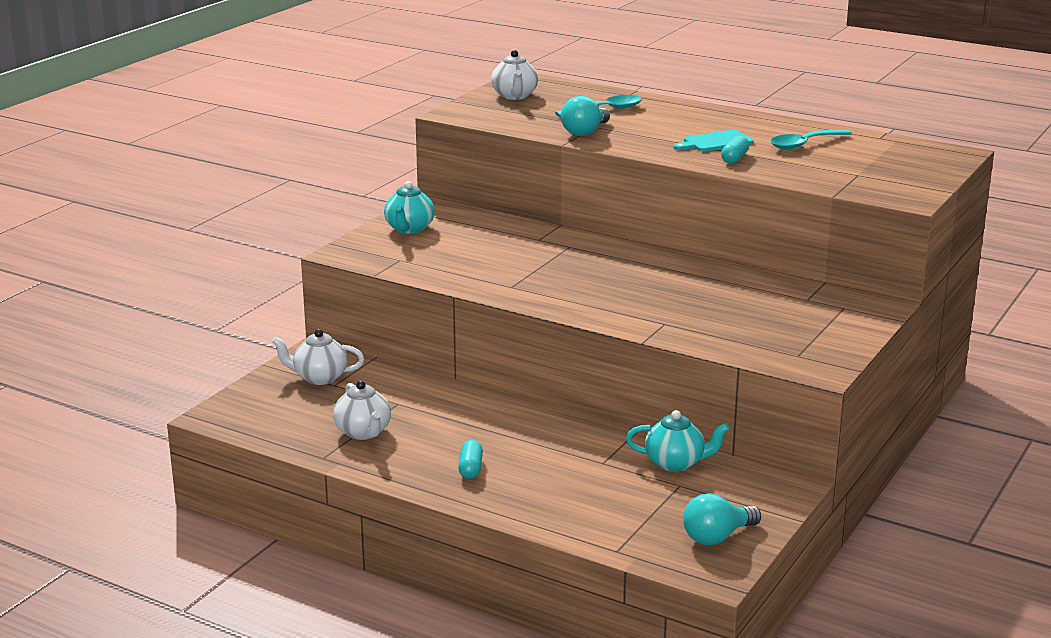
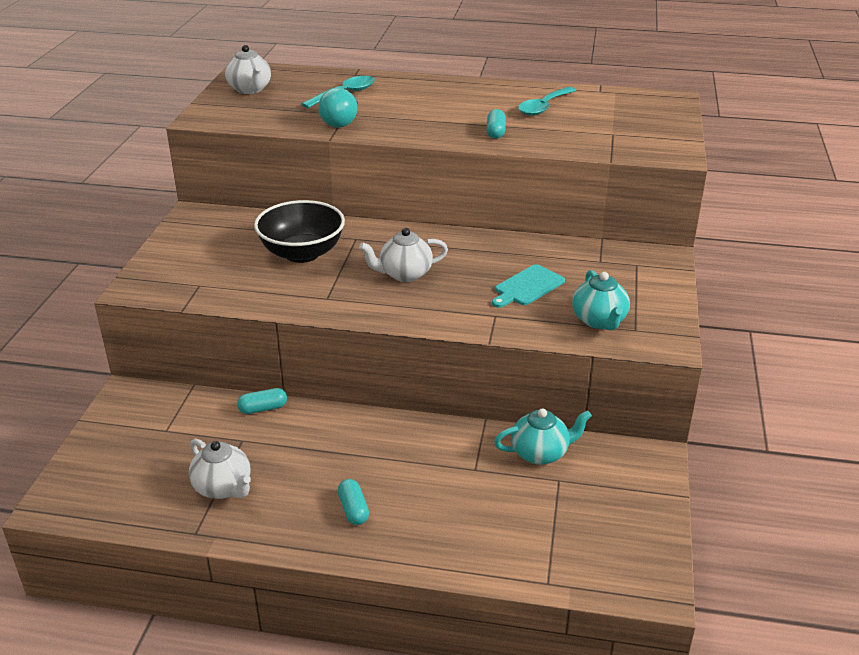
camera: 20 degrees left, 10 degrees up
white teapot [272,329,364,385] -> white teapot moved to [359,228,448,282]
turquoise teapot [384,181,435,234] -> turquoise teapot moved to [572,270,630,330]
turquoise cutting board [673,130,754,152] -> turquoise cutting board moved to [492,264,565,308]
turquoise light bulb [683,493,761,545] -> none
none -> turquoise capsule [237,388,287,414]
none -> black bowl [254,200,345,263]

